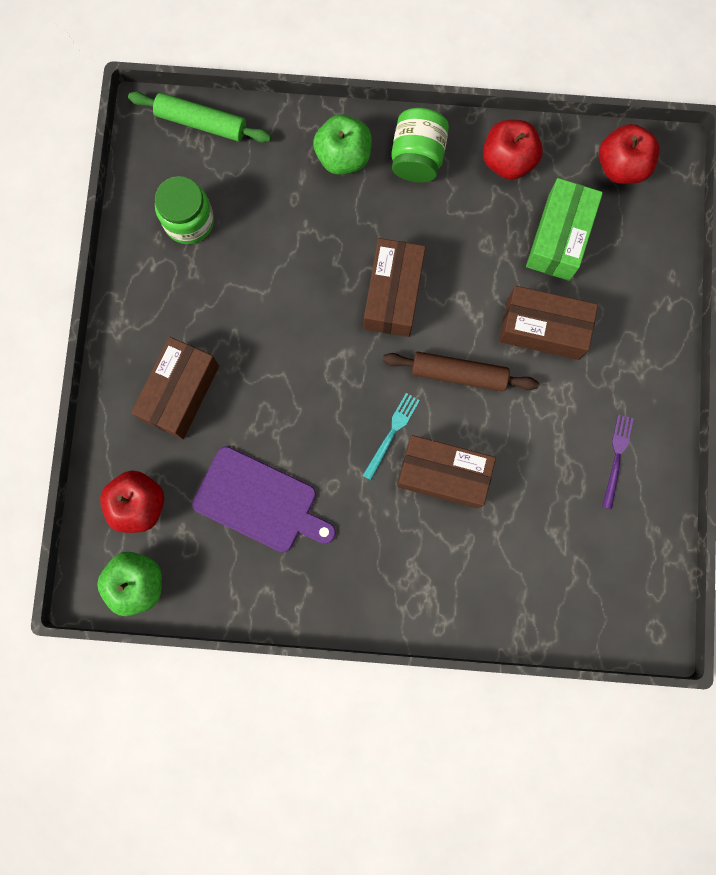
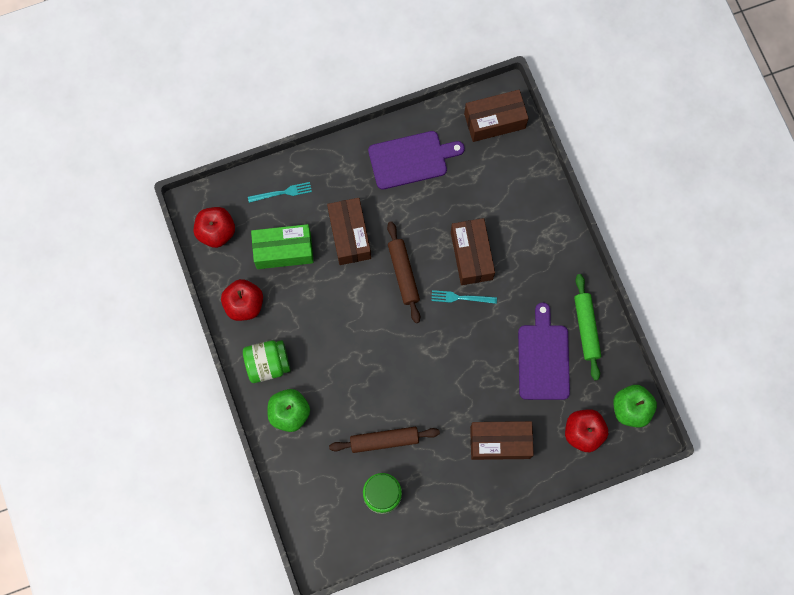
camera: 115 degrees left, 5 degrees down
green rolling pin [128,92,272,143] -> green rolling pin moved to [574,274,601,380]
brown box [364,238,426,337] -> brown box moved to [464,90,528,142]
purple fork [602,415,634,509] -> purple cutting board [368,131,465,190]
none -> turquoise fork [248,182,312,203]
none -> brown rolling pin [329,427,440,453]

